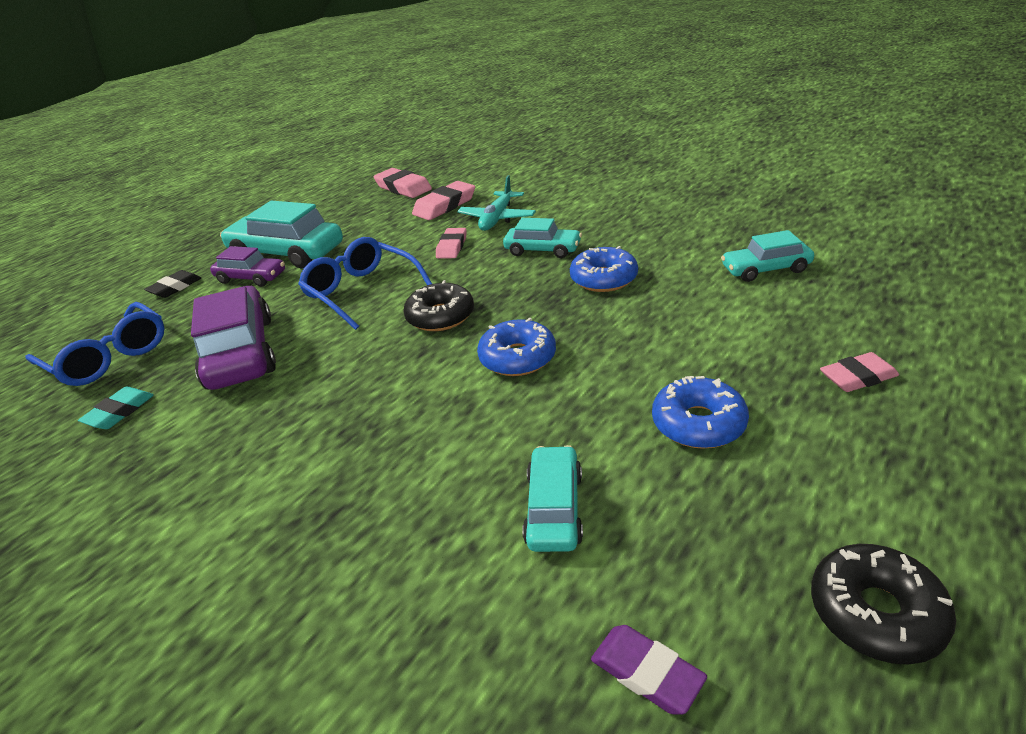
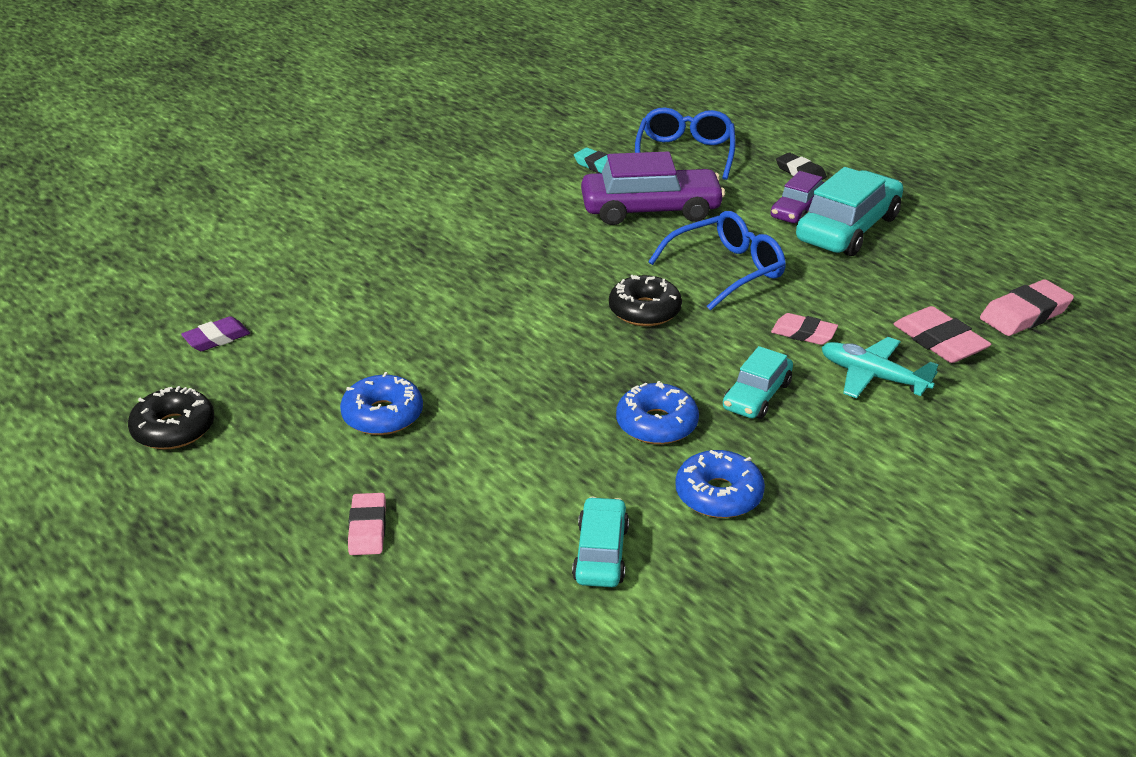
camera: 100 degrees right, 0 degrees up
blue glasses [25,302,164,386] -> blue glasses turned 135 degrees clockwise [635,107,736,180]
blue donut [477,318,556,376] -> blue donut moved to [676,450,765,518]
turquoise car [522,445,583,552] -> none

